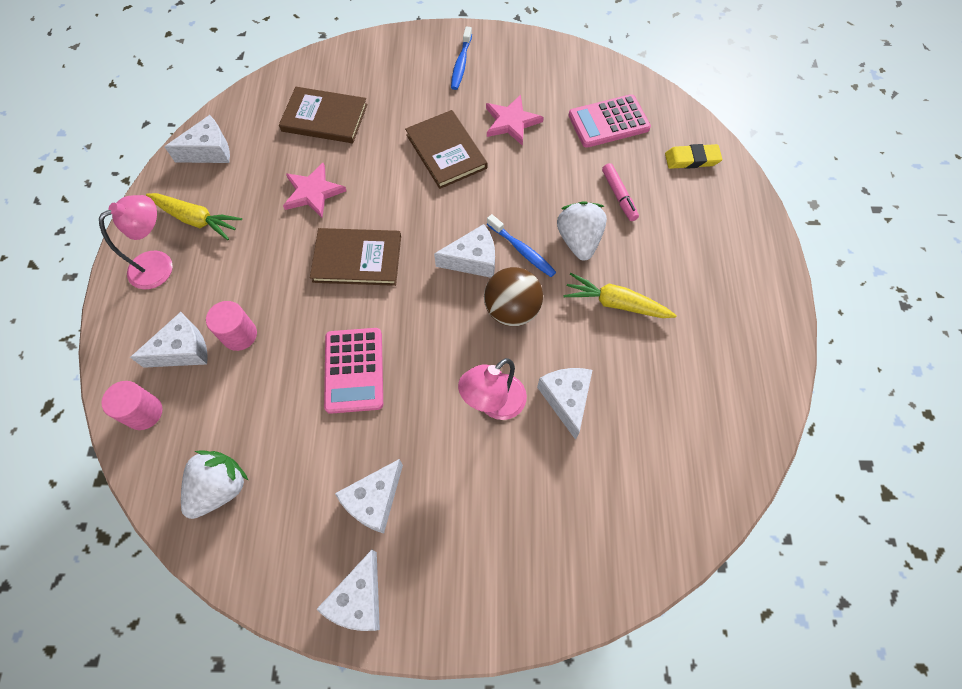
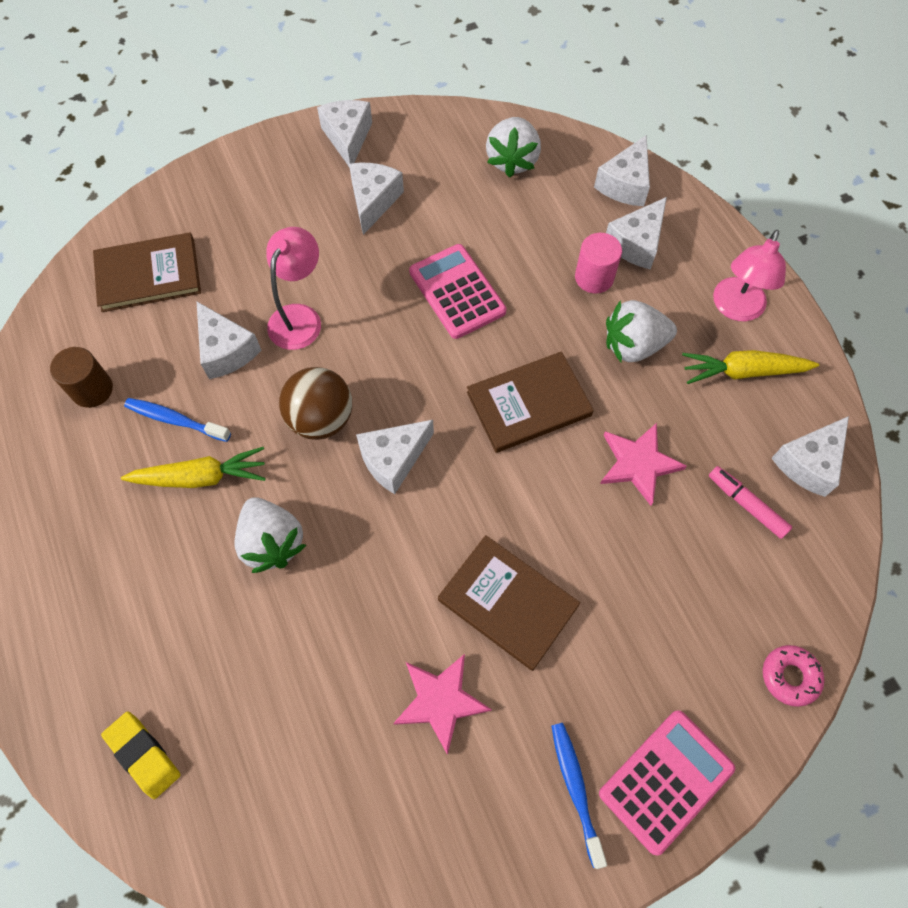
camera: 155 degrees right, 0 degrees up
pink cylinder [102,381,162,430] -> white cheese [594,135,650,206]
brown book [279,87,367,143] -> brown book moved to [93,233,201,312]
blue toothbrush [487,214,556,277] -> blue toothbrush moved to [124,398,231,442]
pink calculator [568,94,651,148] -> pink calculator moved to [599,710,735,856]
pink marker [602,163,639,221] -> pink marker moved to [709,466,792,539]
yellow eraser [665,144,722,169] -> yellow eraser turned 75 degrees clockwise [101,712,181,799]
none -> brown cylinder [50,347,113,408]
none -> white strawberry [606,300,677,362]
none -> pink donut [763,645,824,707]

